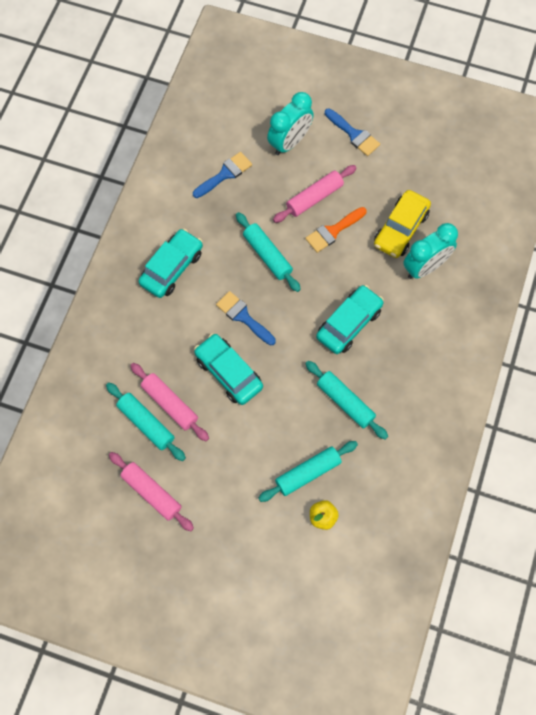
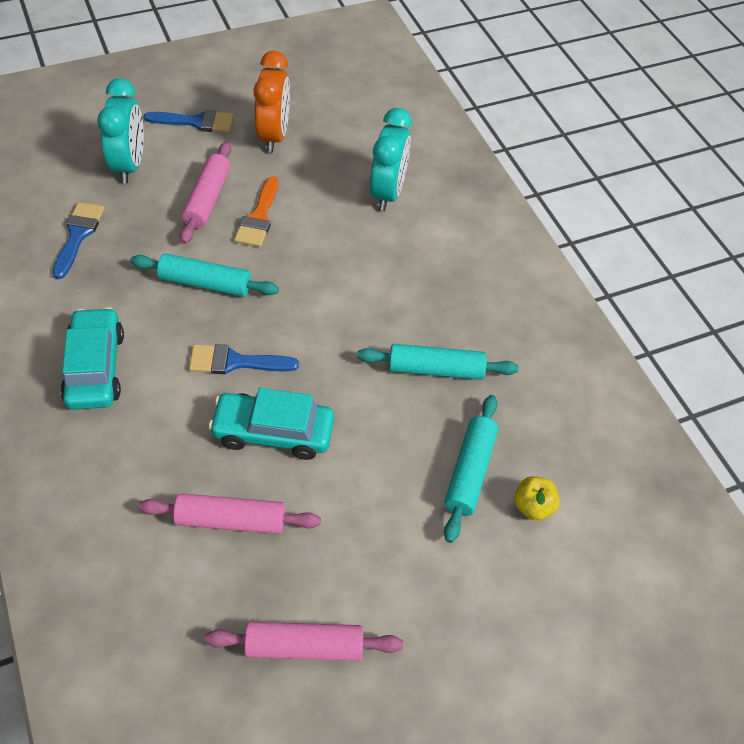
camera: 45 degrees left, 15 degrees down
turquoise rolling pin [106,383,186,461] -> none
turquoise car [316,285,384,354] -> none
yellow car [374,190,431,258] -> none
none -> orange clock [253,51,290,153]

